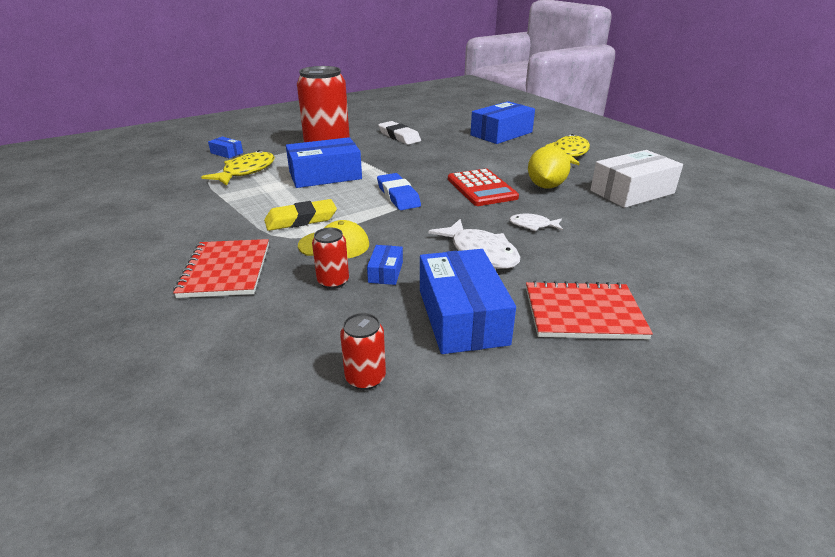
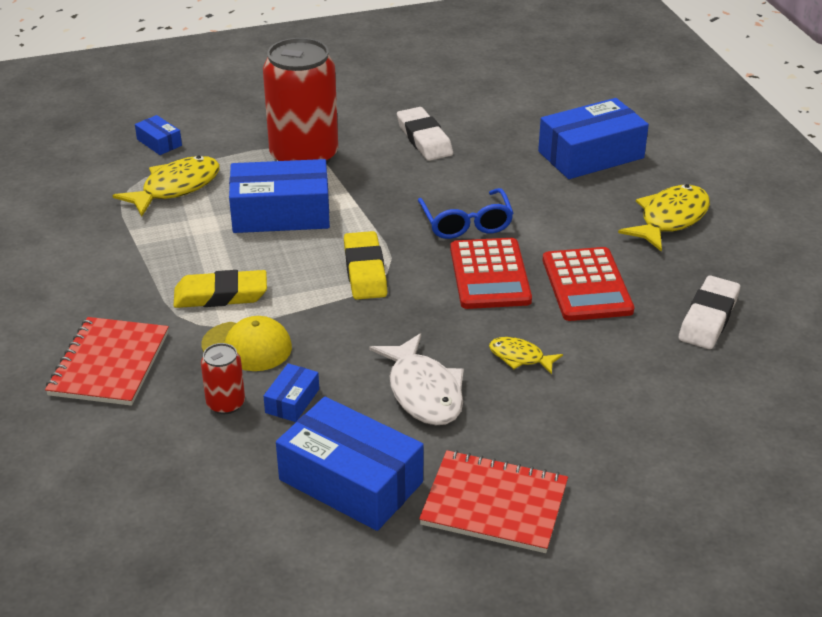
camera: 15 degrees right, 5 degrees up
red can [340,313,386,390] -> none
blue eraser [377,173,421,210] -> yellow eraser [344,231,387,300]
blue box [420,249,516,354] -> blue box turned 60 degrees counterclockwise [276,397,424,531]
white fish [509,214,563,231] -> yellow fish [489,337,563,374]
yellow lemon [528,146,571,188] -> red calculator [543,247,634,321]
white box [590,150,683,208] -> white eraser [679,276,740,349]
none -> blue glasses [418,188,514,239]

